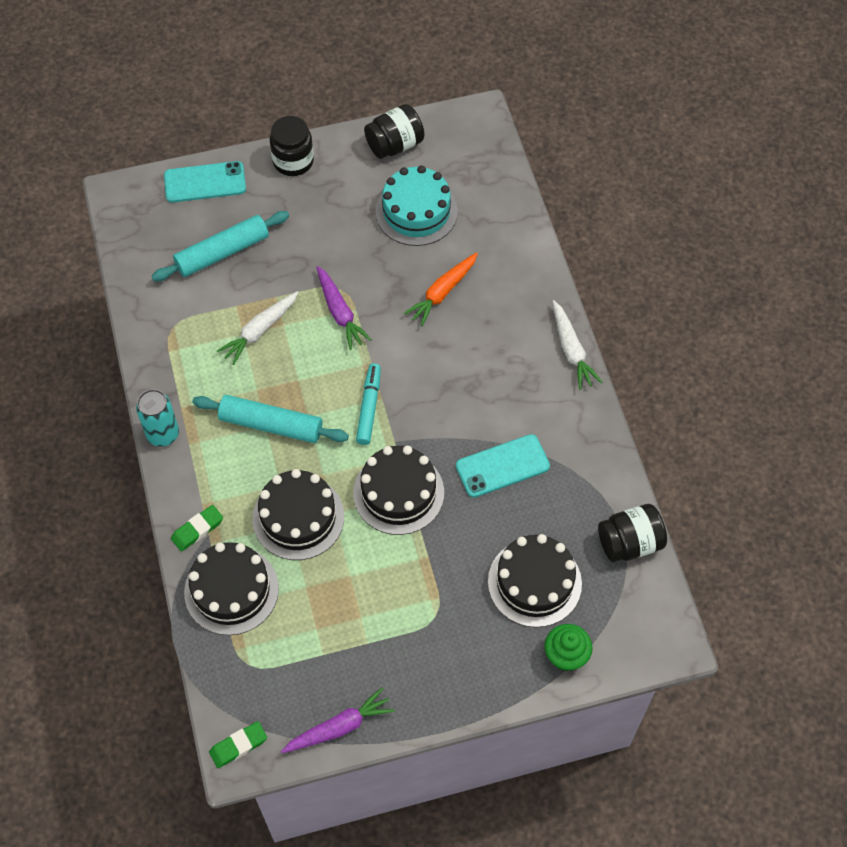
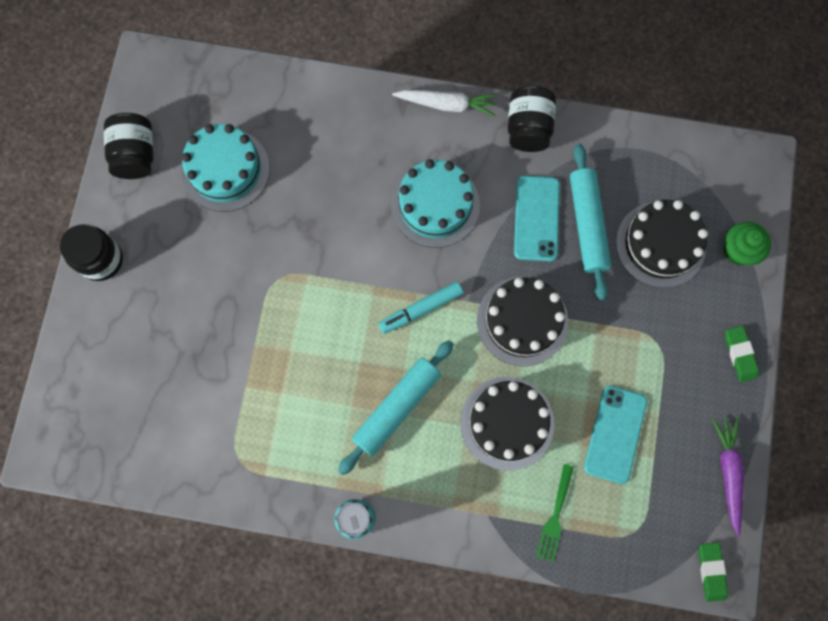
camera: 65 degrees left, 15 degrees up
turquoise rolling pin [151,211,289,281] -> turquoise rolling pin moved to [570,144,611,301]
turquoise phone [164,161,246,203] -> turquoise phone moved to [584,385,647,484]
green eraser [171,505,223,551] -> green eraser moved to [725,326,759,382]
black cake [184,542,279,635] -> green fork [536,464,574,562]
white carrot [217,291,299,365] -> none
purple carrot [316,266,372,350] -> none
turquoise marker [356,363,381,445] -> turquoise marker turned 60 degrees counterclockwise [379,282,463,334]
orange carrot [404,252,478,326] -> none
black jar [598,504,667,562] -> black jar moved to [508,85,556,152]
none -> turquoise cake [391,159,480,248]

